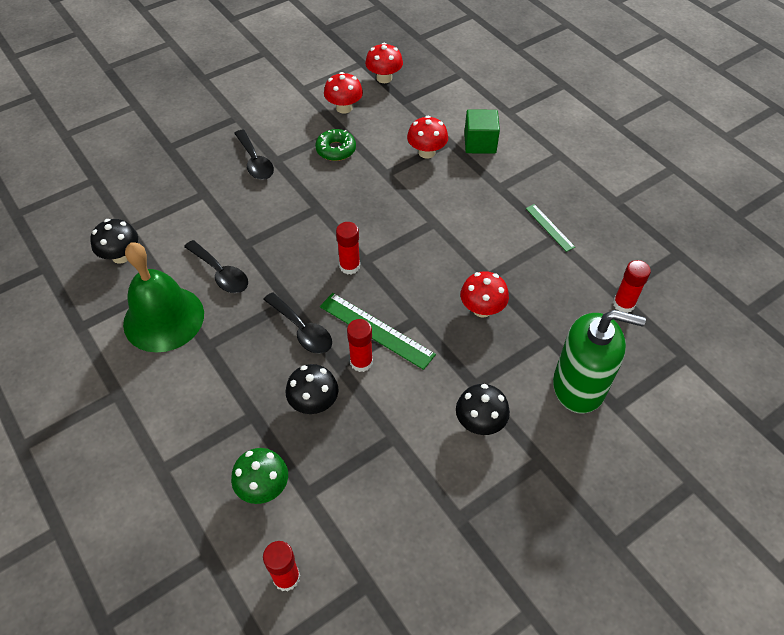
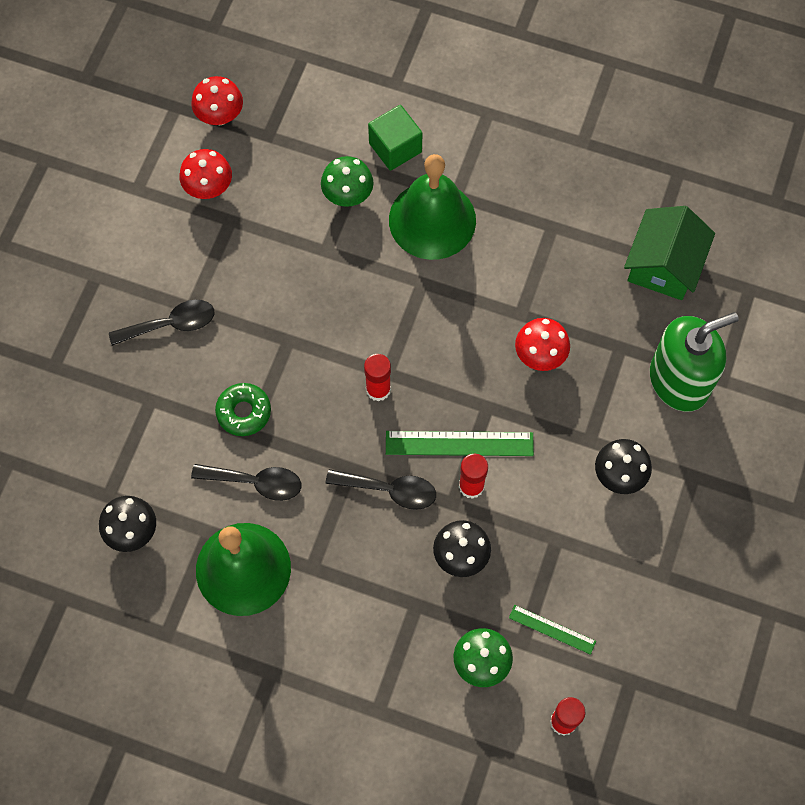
camera: 35 degrees left, 15 degrees up
black spoon [234,130,274,180] -> black spoon turned 45 degrees counterclockwise [109,300,214,346]
green donut [315,129,356,161] -> green donut moved to [215,383,271,436]
red mushroom [407,116,448,159] -> green mushroom [321,156,374,207]
green ruler [526,204,575,252] -> green ruler moved to [509,605,596,655]
red glue stick [613,260,651,313] -> green house [624,206,715,300]
none -> green bell [389,154,476,260]

